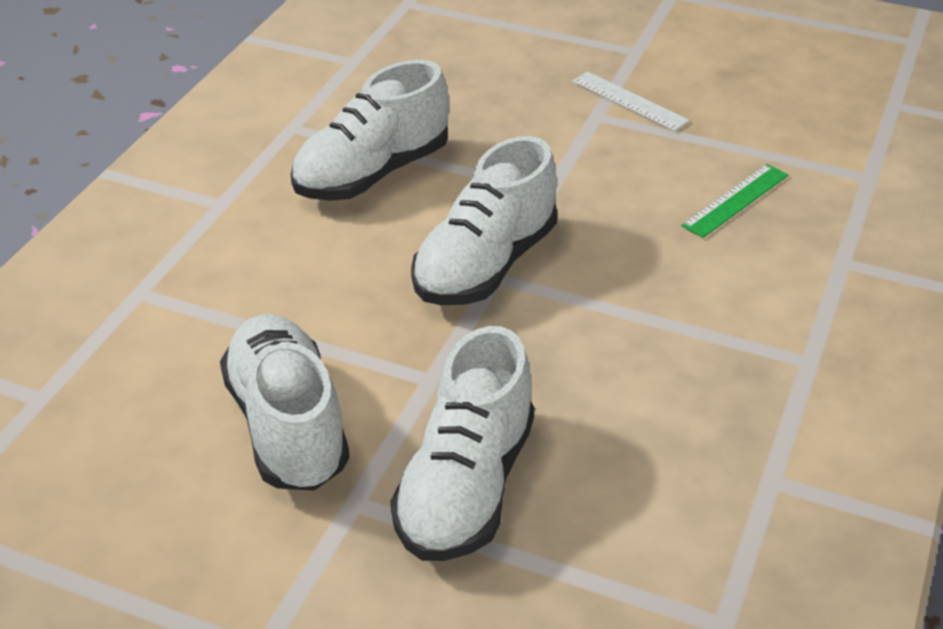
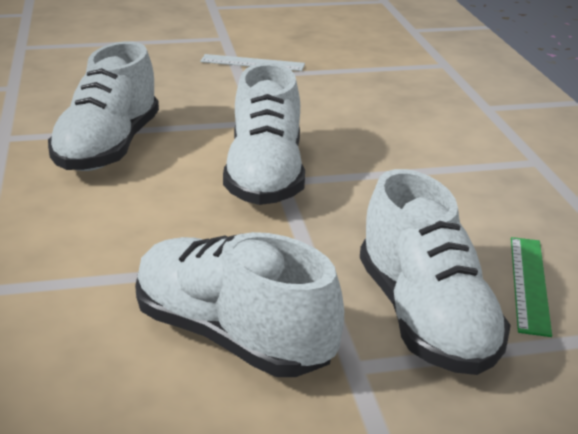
camera: 35 degrees left, 10 degrees down
green ruler [681,164,788,238] -> green ruler moved to [511,237,552,337]

